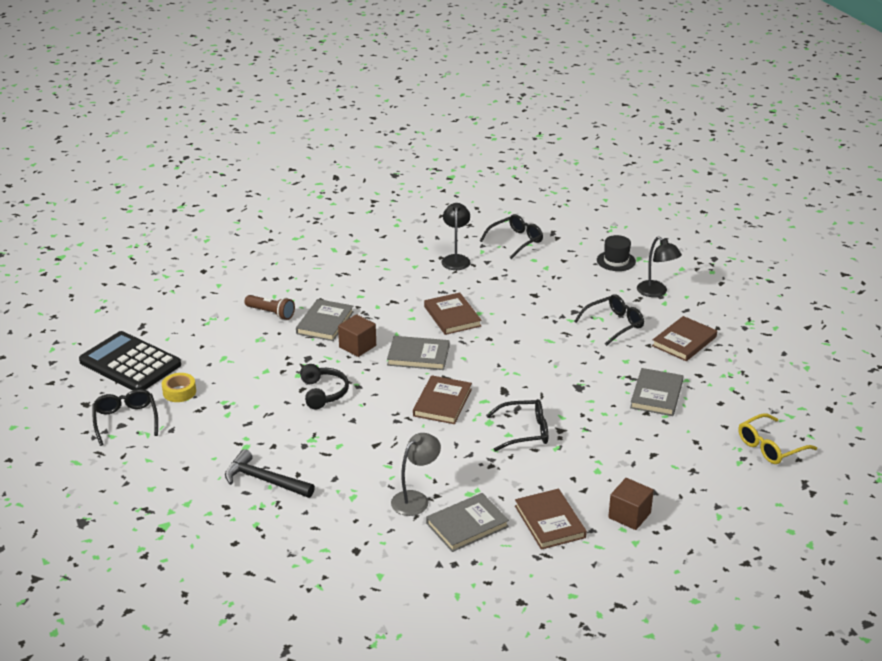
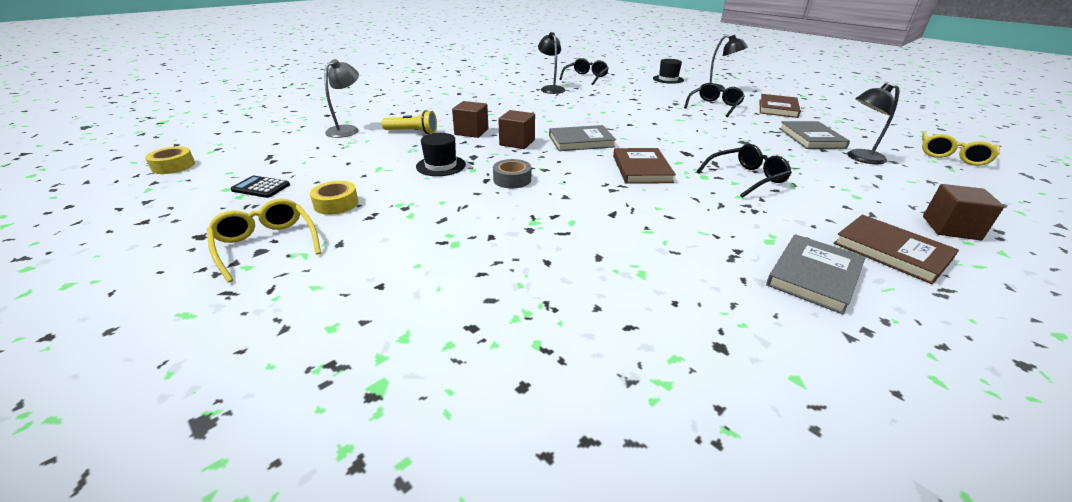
camera: 20 degrees left, 0 degrees up
black calculator [79,331,181,390] -> black calculator [230,176,290,198], size x0.42
black glasses [92,389,158,446] -> yellow glasses [207,199,321,283]
black hammer [225,449,315,498] -> none
brown flashlight [245,295,295,320] -> yellow flashlight [382,110,437,134]
grey book [296,299,354,341] -> brown cube [452,101,488,138]
black headphones [300,364,349,409] -> grey tape [493,159,531,188]
grey lamp [391,433,441,516] -> grey lamp moved to [325,59,359,138]
brown book [424,292,482,335] -> none
none -> yellow tape [145,146,195,174]
none -> black hat [416,133,466,176]
none -> black lamp [847,83,899,164]

